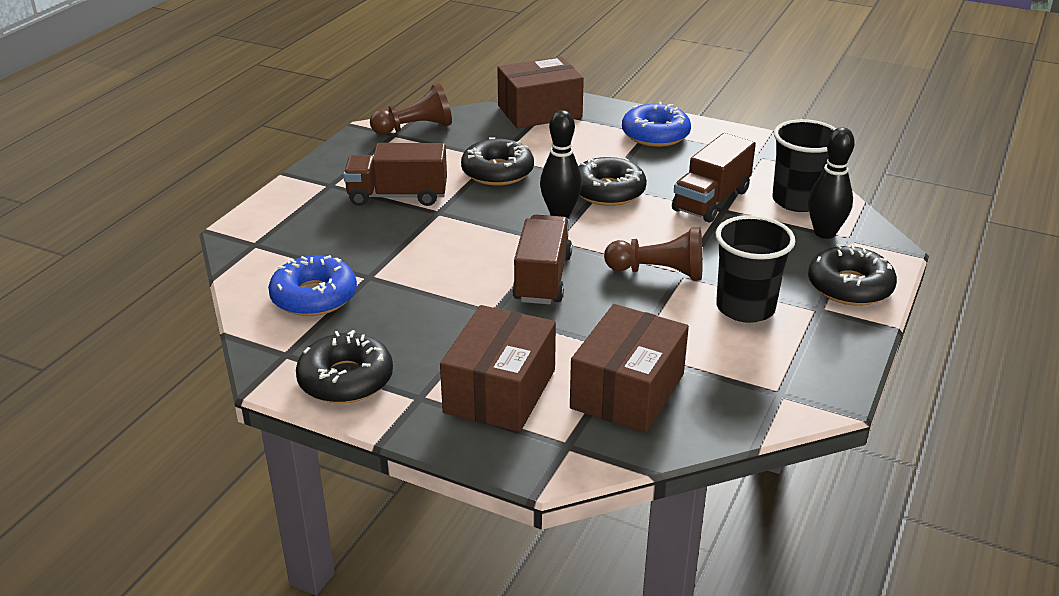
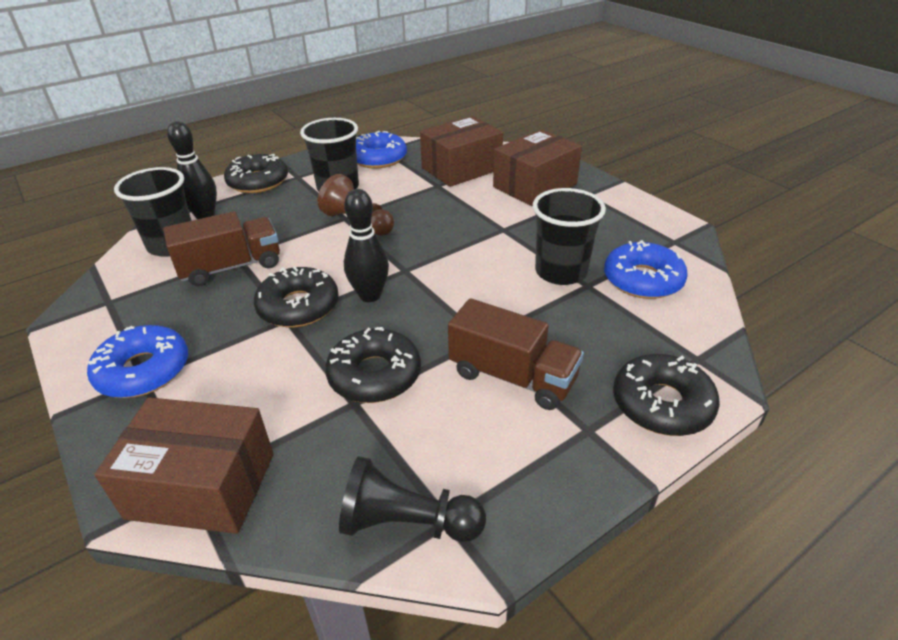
camera: 150 degrees left, 5 degrees up
black donut [296,330,393,404] -> black donut moved to [613,354,720,436]
brown pawn [370,83,452,135] -> black pawn [339,456,486,542]
brown truck [512,215,572,304] -> none
none -> blue donut [356,131,407,169]
none -> black cup [533,188,606,285]

